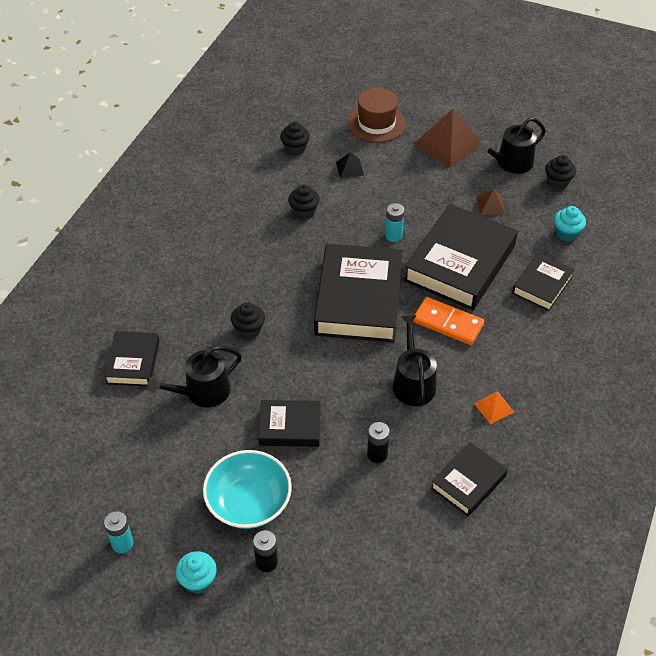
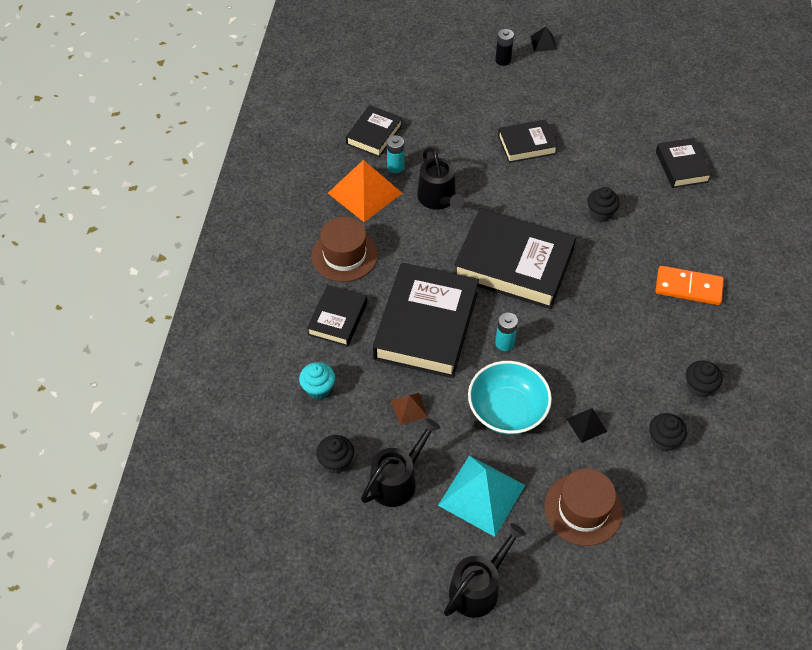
camera: 165 degrees right, 5 degrees up
turquoise battery [104,511,133,553] -> turquoise battery moved to [387,135,404,173]
black watering can [147,346,242,408] -> black watering can moved to [444,523,526,618]
turquoise cupcake [176,551,217,594] -> black pyramid [530,27,557,52]
turquoise bowl [203,450,292,529] -> turquoise bowl moved to [468,361,552,434]
black cupcake [288,184,320,220] -> black cupcake moved to [686,360,723,398]
black book [314,244,403,342] -> black book turned 60 degrees counterclockwise [454,208,576,309]
black battery [367,422,390,463] -> none
orange domino [413,297,484,345] -> orange domino moved to [656,266,724,305]
brown pyramid [414,109,481,168] -> turquoise pyramid [438,455,525,537]
orange pyramid [474,391,514,424] -> orange pyramid [328,160,402,222], size x2.08
none -> brown hat [312,217,378,282]

